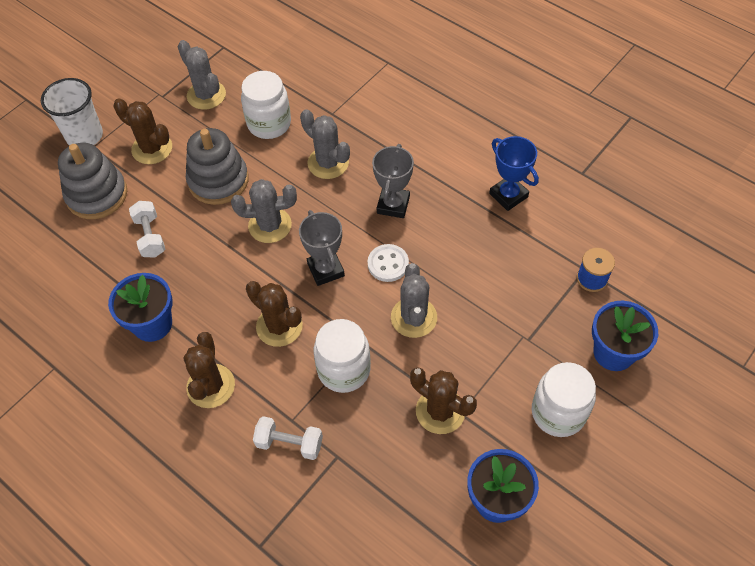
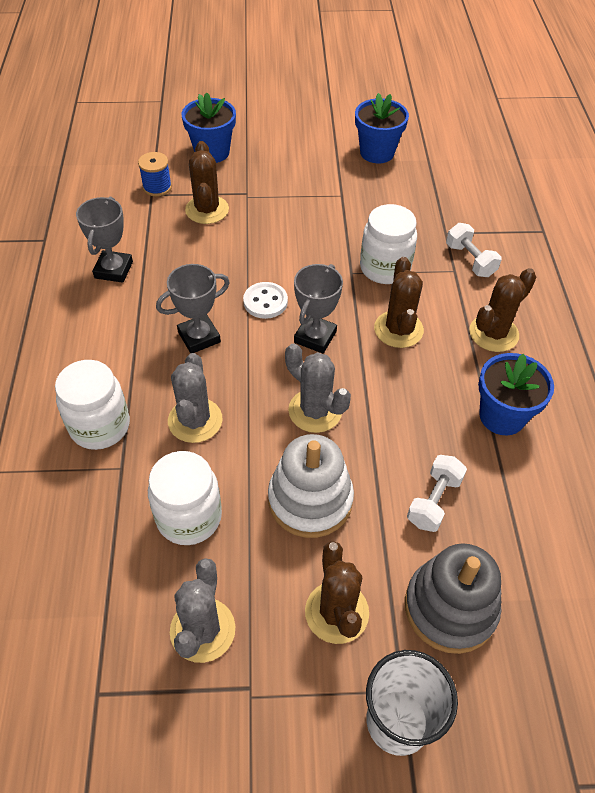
camera: 135 degrees left, 5 degrees down
grey stacking toy [186,128,249,205] -> white stacking toy [268,434,354,538]
grey cactus [391,263,437,338] -> none
brown cactus [410,367,477,434] -> brown cactus moved to [185,141,229,224]
blue trophy [489,136,539,211] -> grey trophy [76,197,133,283]
white jar [532,362,596,437] -> white jar moved to [55,360,130,450]

